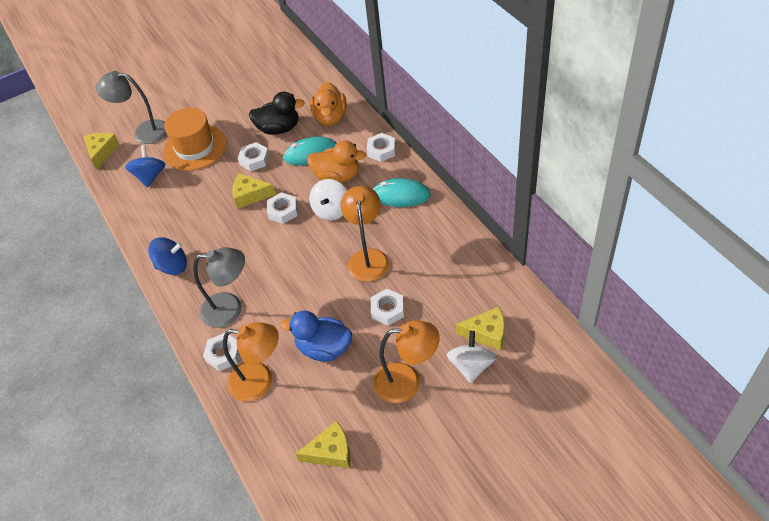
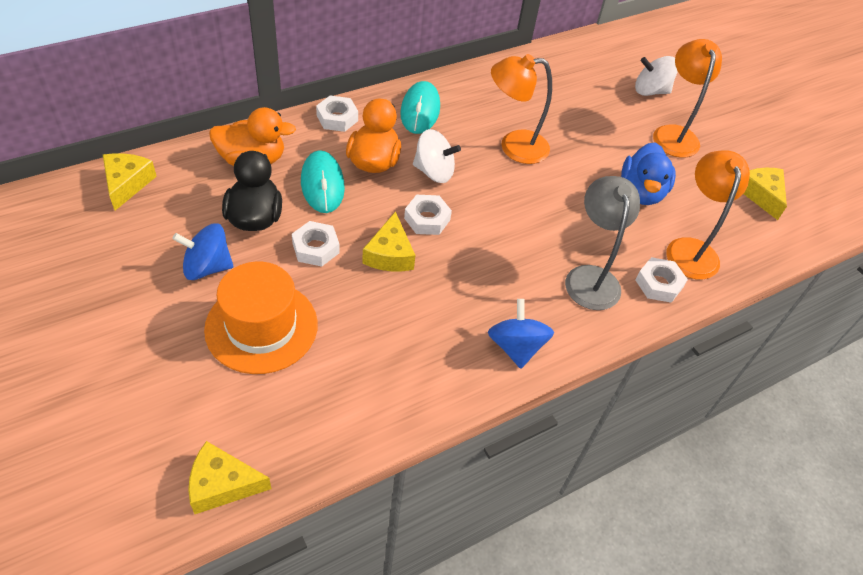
camera: 100 degrees left, 0 degrees up
grey lamp [96,71,167,144] -> none
blue spinning top [125,145,166,187] -> blue spinning top moved to [172,223,233,280]
white nut [371,289,404,326] -> none
yellow cheese [456,306,505,351] -> yellow cheese moved to [103,153,157,210]

